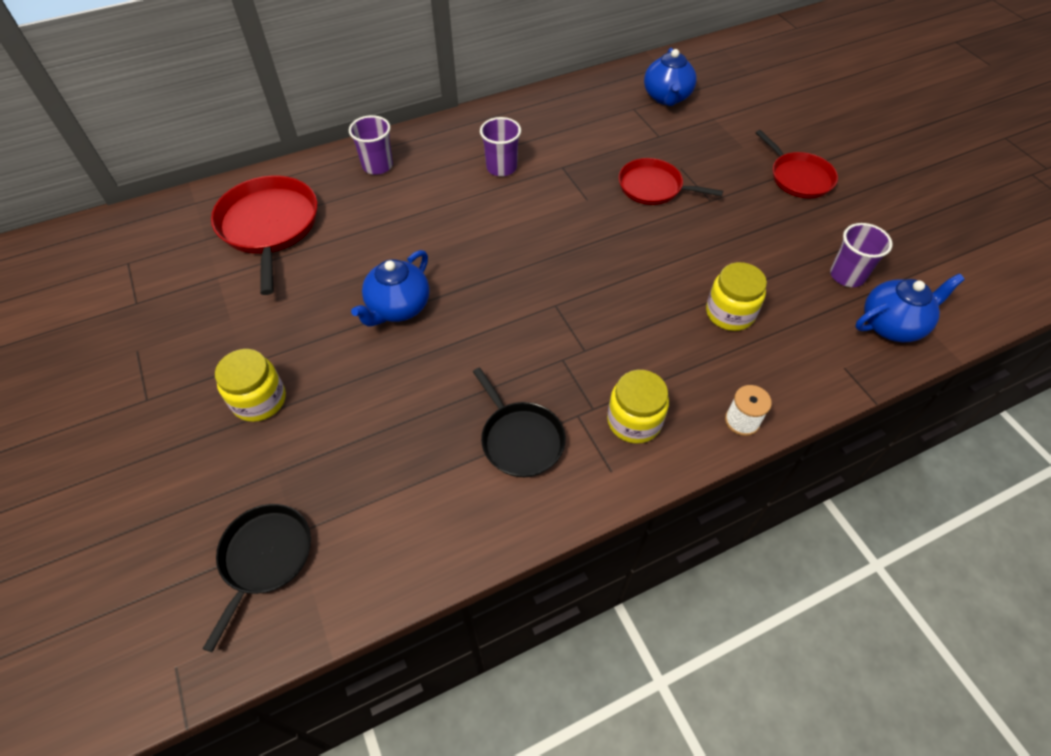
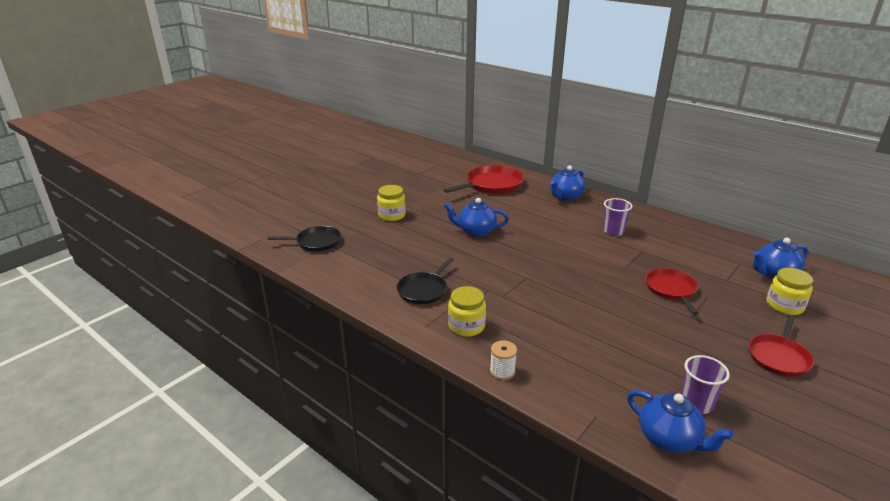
camera: 65 degrees right, 25 degrees down
purple cup [349,115,393,175] -> blue teapot [550,165,585,201]
yellow jar [706,262,767,331] -> yellow jar moved to [766,268,813,315]

